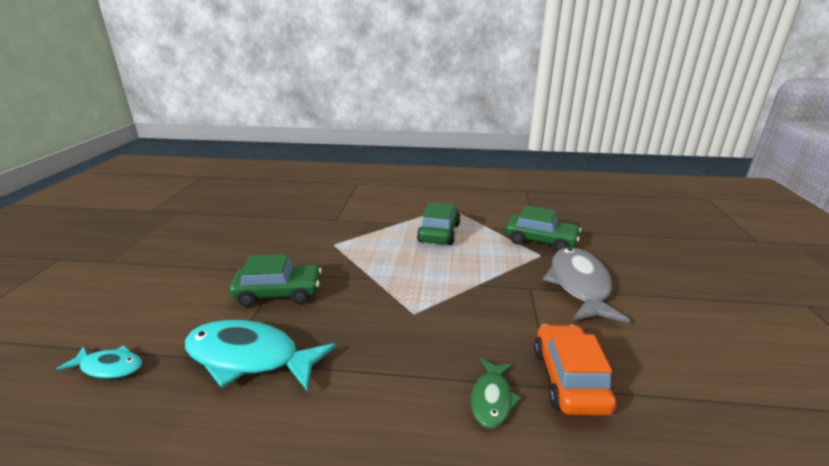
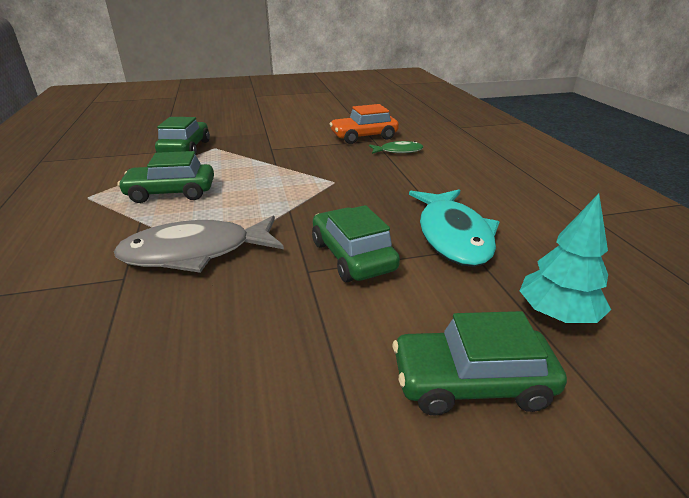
camera: 110 degrees left, 5 degrees up
turquoise fish [56,345,142,379] -> turquoise tree [520,193,611,323]
grey fish [543,247,630,323] -> grey fish moved to [114,215,284,273]
none -> green car [393,311,567,416]

